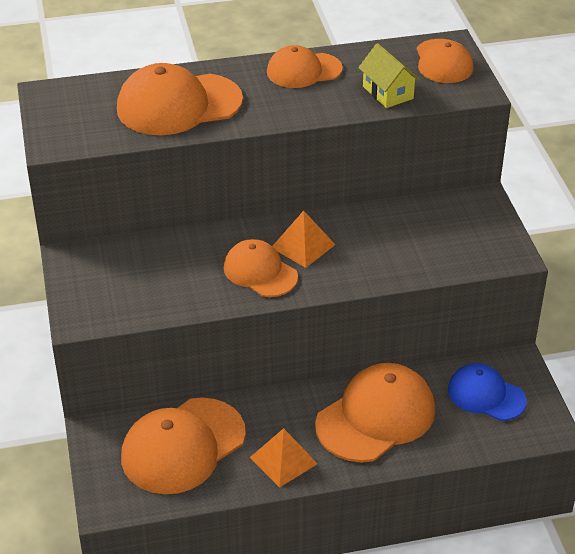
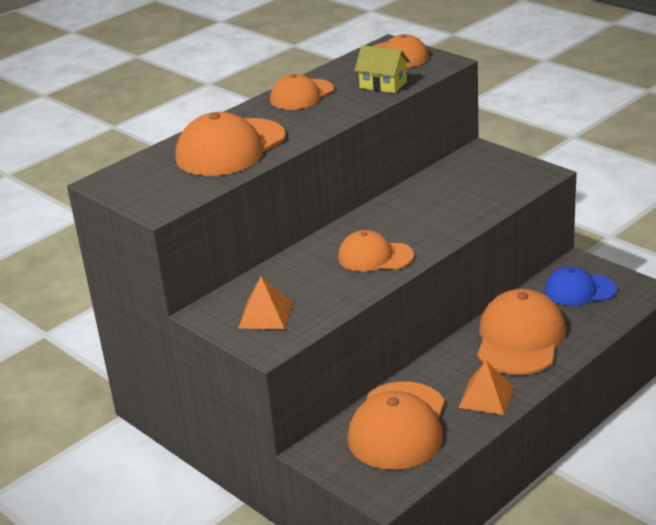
camera: 30 degrees left, 10 degrees down
orange pyramid [272,211,335,268] -> orange pyramid moved to [238,276,293,329]

